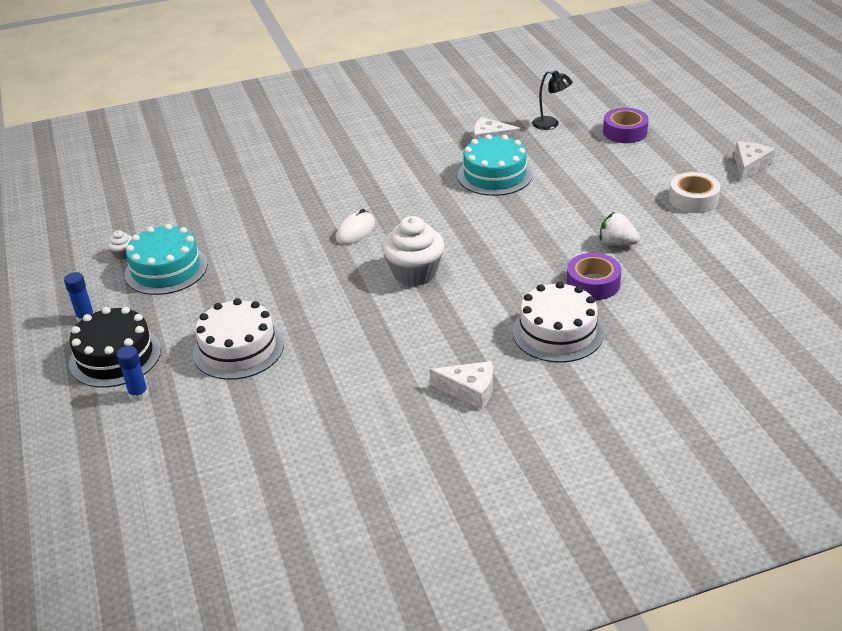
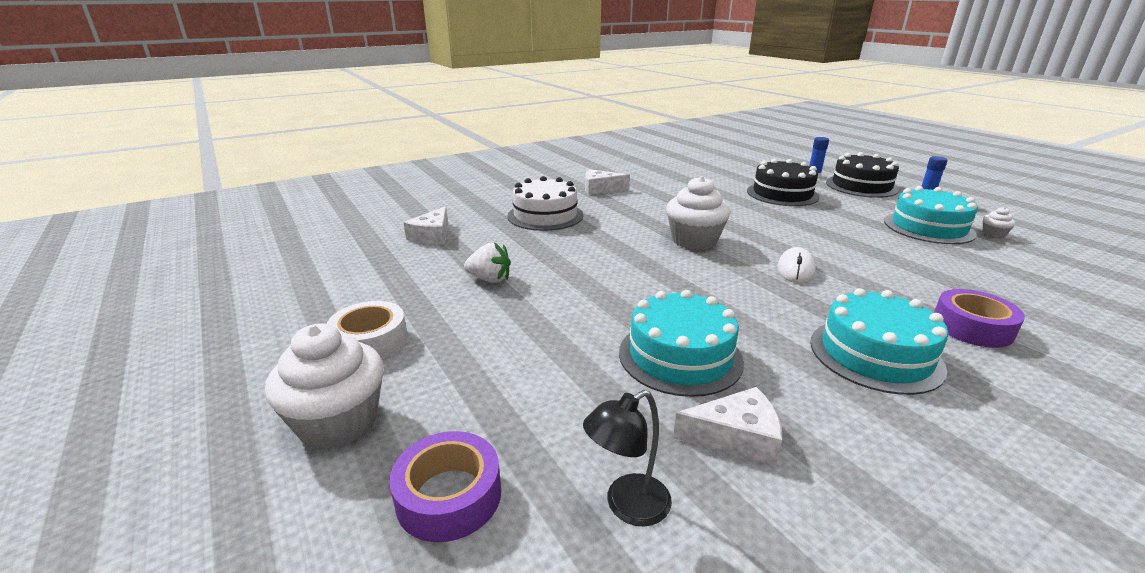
camera: 165 degrees right, 10 degrees down
white cake [193,298,284,380] -> black cake [747,159,820,206]
black lamp [532,70,573,130] -> black lamp turned 45 degrees counterclockwise [583,390,672,527]
purple tape [567,253,621,300] -> purple tape moved to [934,289,1025,348]
white cheese [734,141,775,182] -> white cheese moved to [403,206,448,244]
none -> white cupcake [265,323,384,449]
none -> turquoise cake [810,288,948,395]

